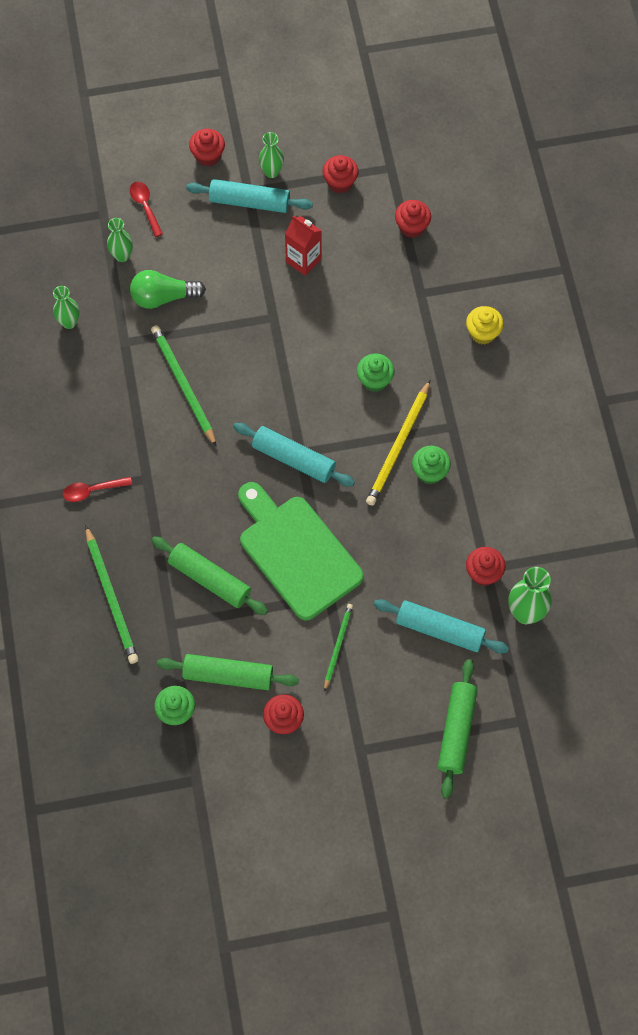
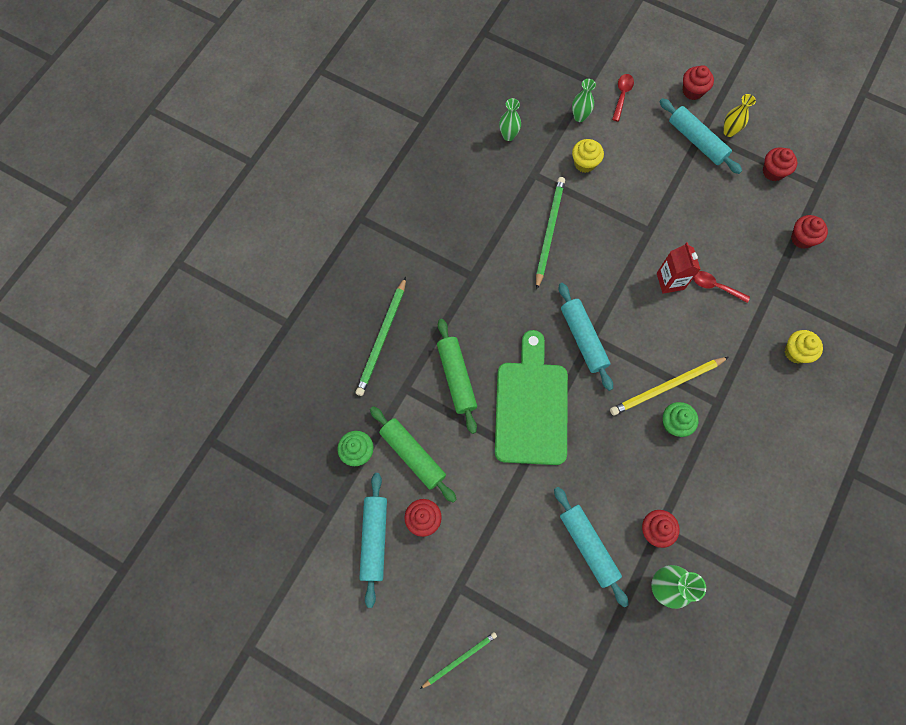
camera: 40 degrees right, 5 degrees up
red spoon [63,477,132,502] -> red spoon moved to [693,271,750,303]
green light bulb [130,270,206,309] -> yellow cupcake [572,139,604,173]
green vase [259,132,284,178] -> yellow vase [723,94,756,137]
red carton [285,215,322,276] -> red carton moved to [657,242,701,294]
green pencil [324,604,353,692] -> green pencil moved to [420,632,497,689]
green cupcake [357,353,395,392] -> none
green rolling pin [438,659,477,799] -> none
none -> turquoise rolling pin [359,473,387,608]

